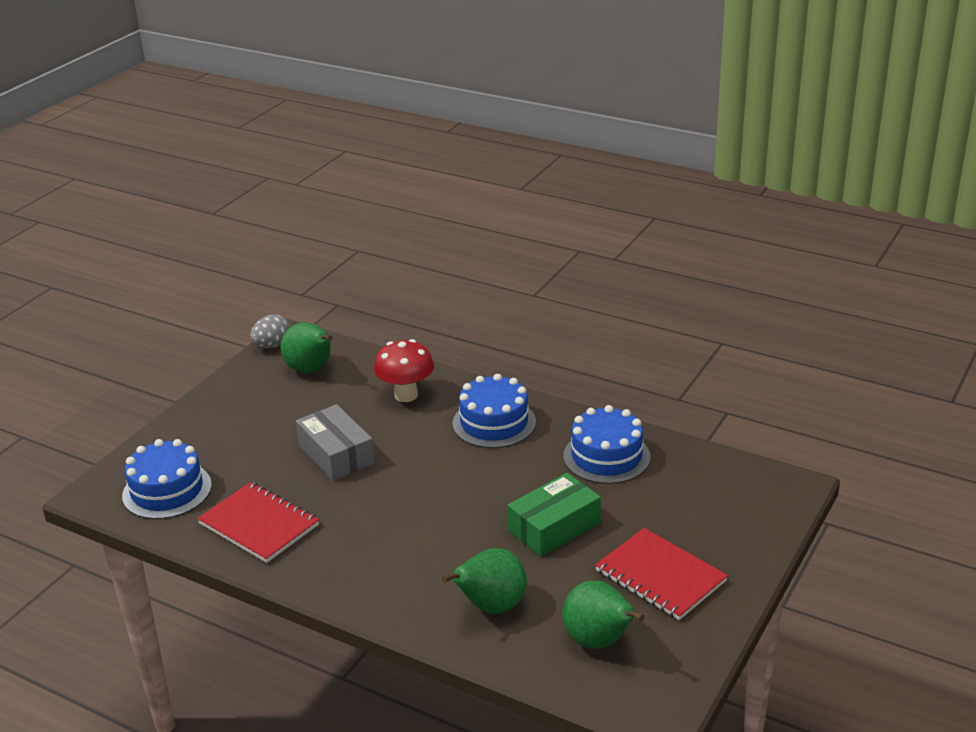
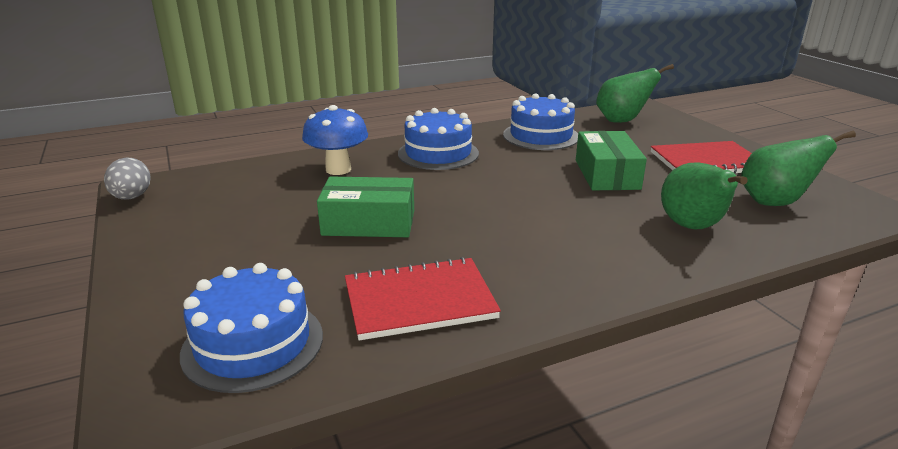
camera: 55 degrees left, 5 degrees down
green pear [280,322,333,373] -> green pear moved to [596,64,674,123]
grey box [296,404,375,481] -> green box [317,177,414,237]
red mushroom [374,339,434,402] -> blue mushroom [302,105,368,175]

